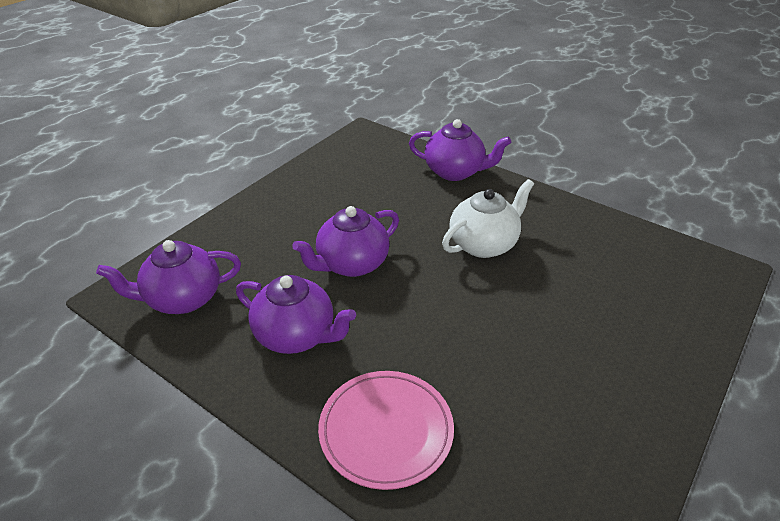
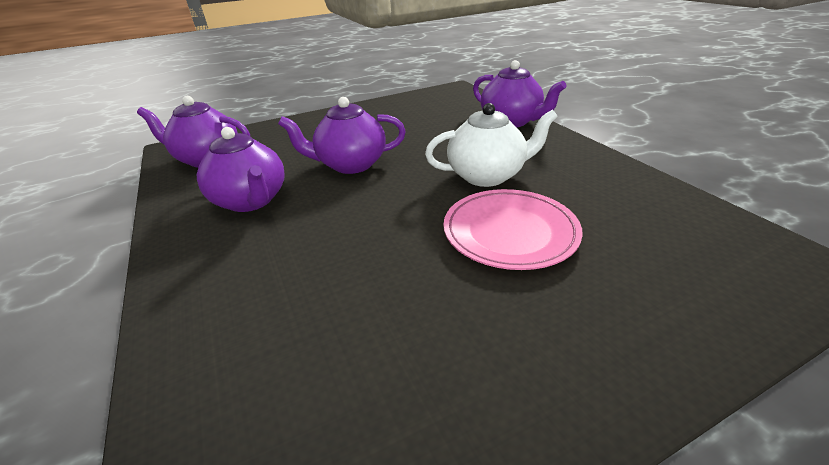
camera: 30 degrees right, 5 degrees down
pink plate [318,371,454,490] -> pink plate moved to [444,189,583,270]

